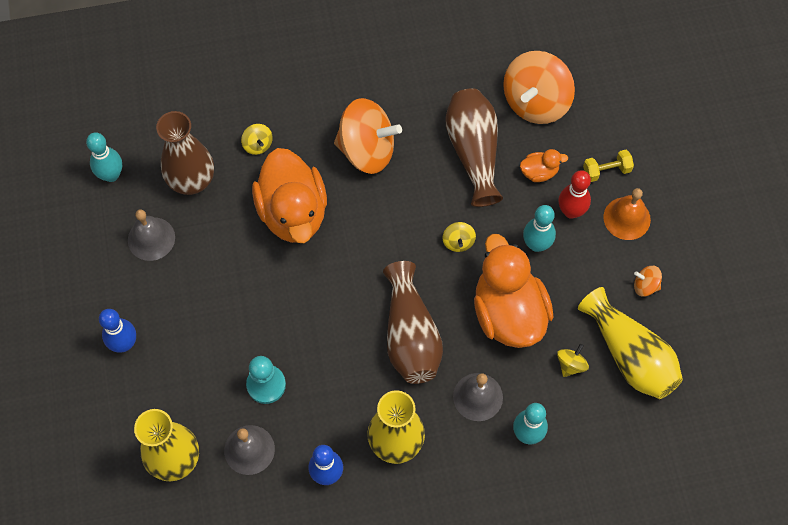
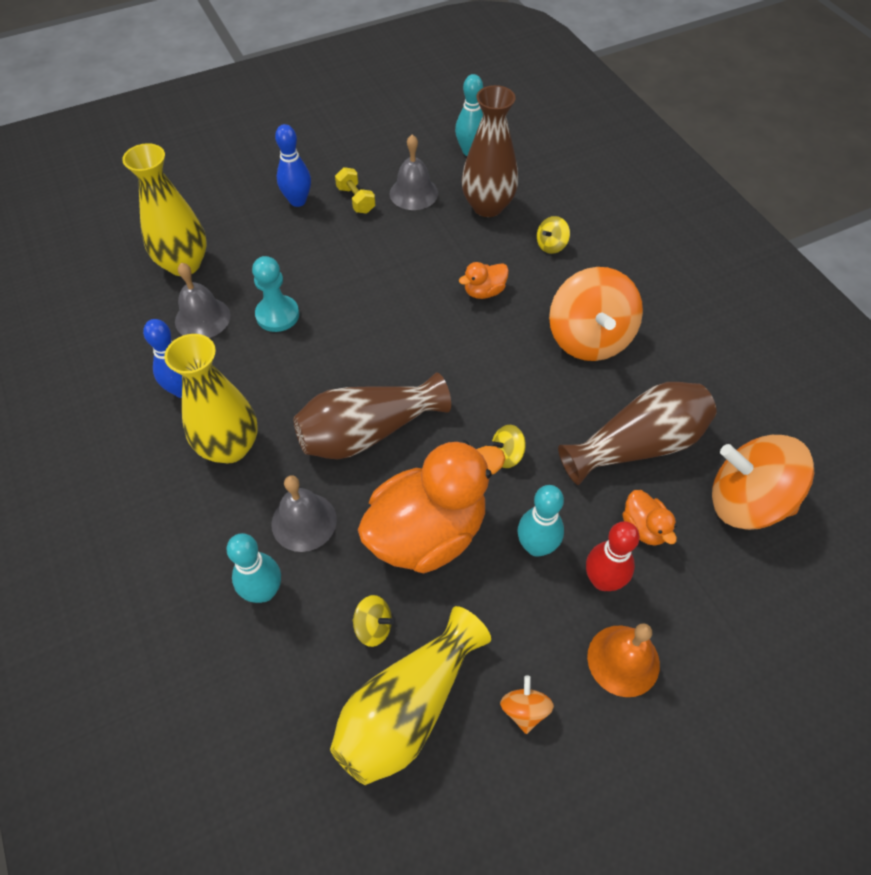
camera: 75 degrees right, 10 degrees down
orange duck [252,148,327,243] -> orange duck [459,262,509,299], size x0.44
yellow dumbbell [583,150,634,182] -> yellow dumbbell moved to [335,167,375,213]

